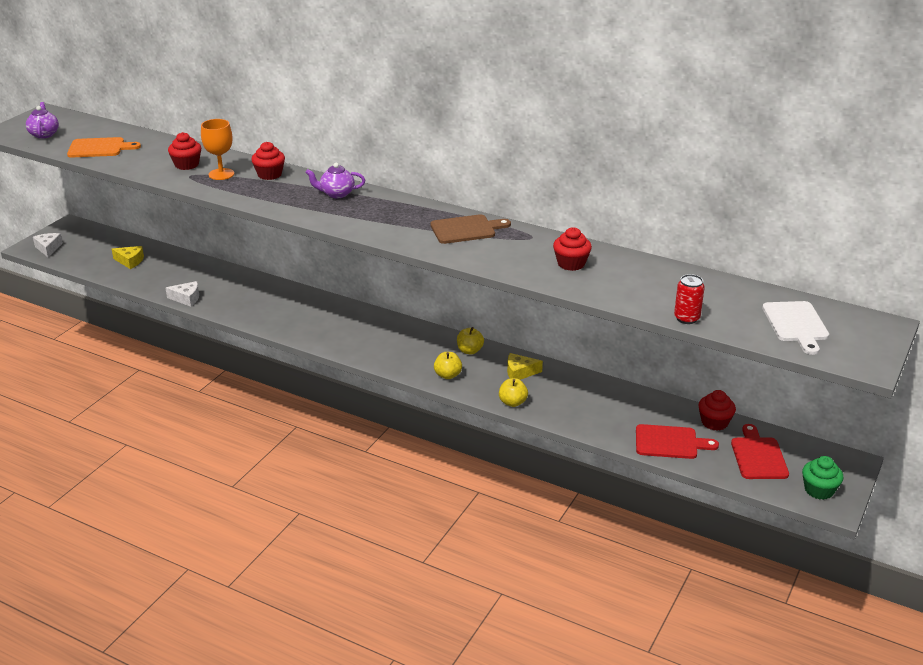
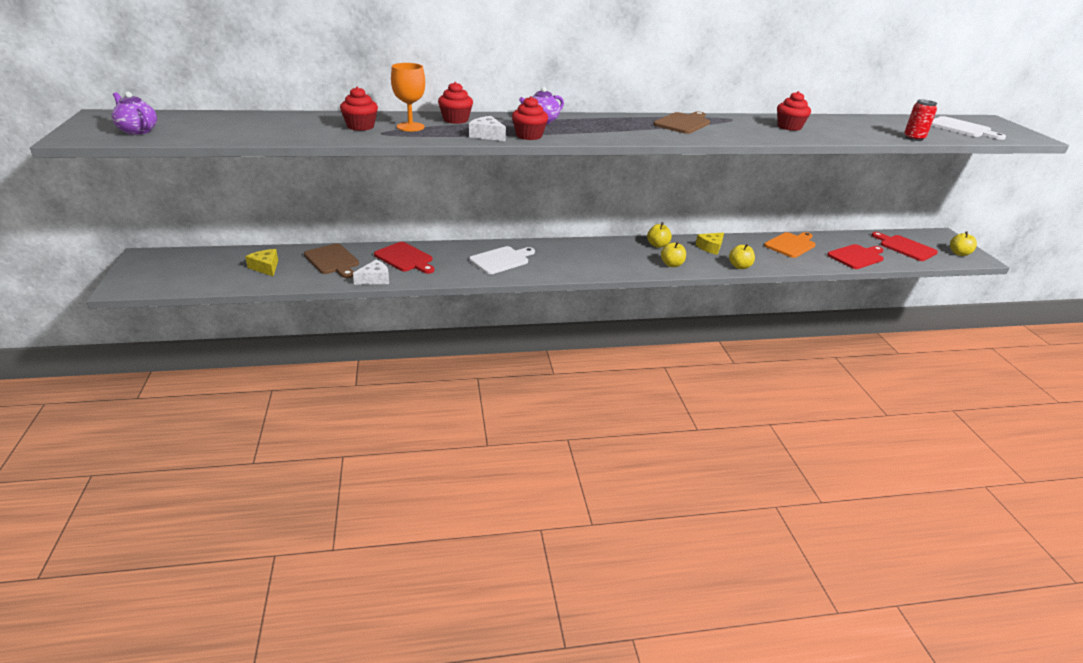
camera: 40 degrees left, 0 degrees up
white cheese [33,233,63,257] -> white cheese moved to [469,116,506,141]
orange cutting board [67,137,141,158] -> orange cutting board moved to [764,232,816,258]
yellow cheese [112,246,144,269] -> yellow cheese turned 105 degrees counterclockwise [245,249,278,276]
red cupcake [698,390,736,431] -> red cupcake moved to [512,96,548,140]
green cupcake [802,456,843,500] -> yellow apple [950,231,977,256]
none -> brown cutting board [304,243,359,278]
none -> red cutting board [374,242,434,274]
none -> white cutting board [469,246,535,274]

